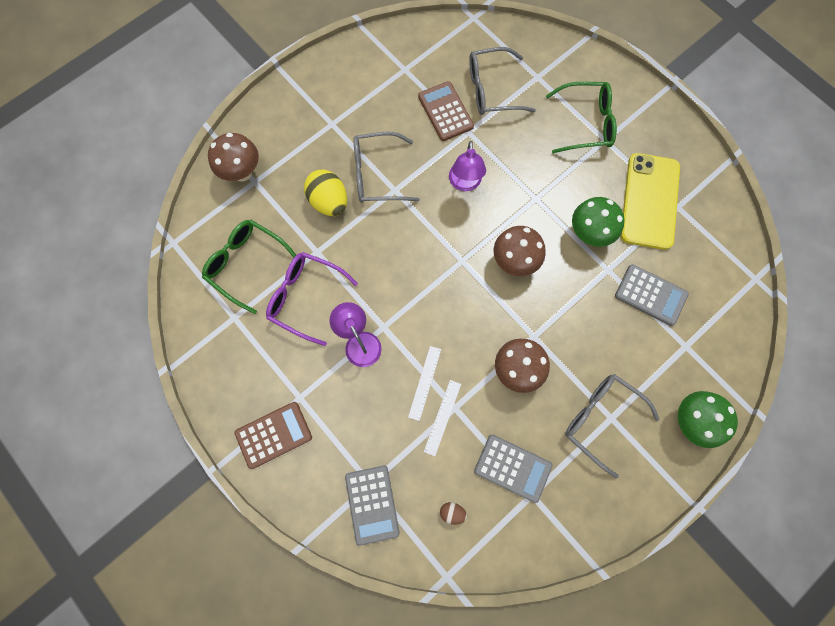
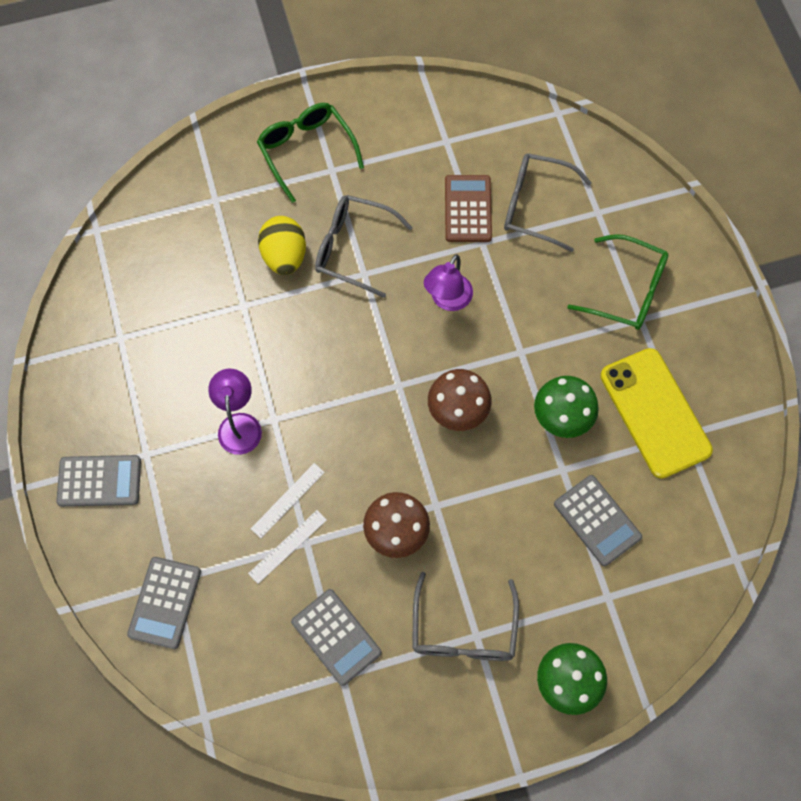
camera: 25 degrees right, 5 degrees down
green glasses [202,220,296,314] -> green glasses moved to [257,103,364,203]
brown mushroom [208,133,259,181] -> none
brown calculator [235,402,312,469] -> grey calculator [56,455,141,507]
purple glasses [266,252,358,346] -> none
brown egg [440,502,467,525] -> none
grey glasses [565,374,659,478] -> grey glasses turned 150 degrees counterclockwise [412,572,519,661]
yellow phone [621,153,680,250] -> yellow phone turned 60 degrees counterclockwise [600,348,713,479]

